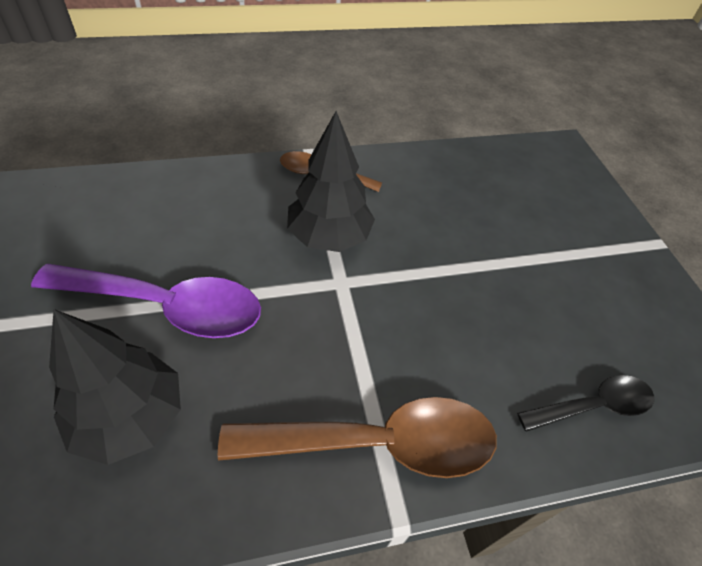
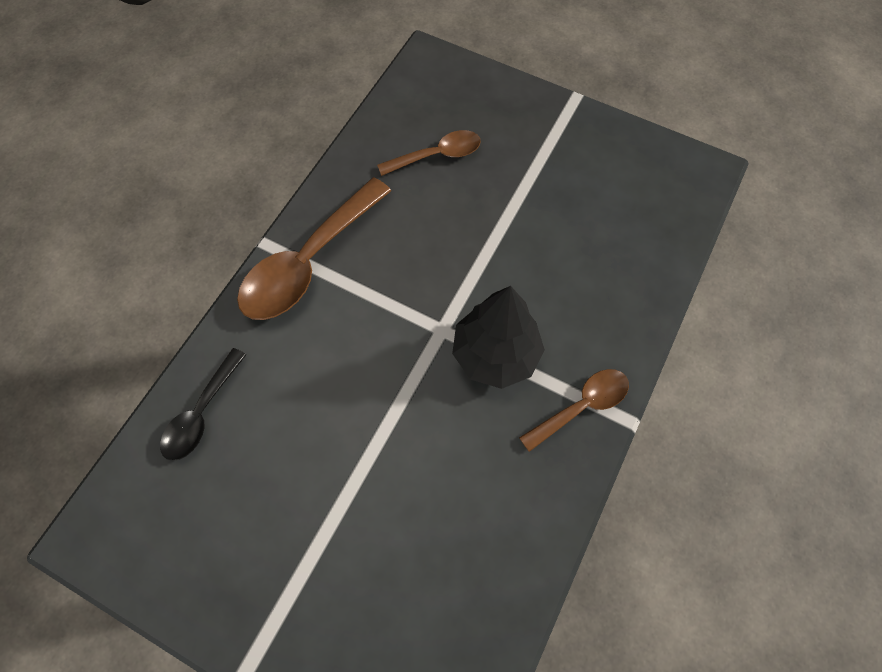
camera: 135 degrees right, 15 degrees up
purple spoon [31,264,261,338] -> none
black tree [49,309,181,465] -> brown spoon [377,130,481,176]

